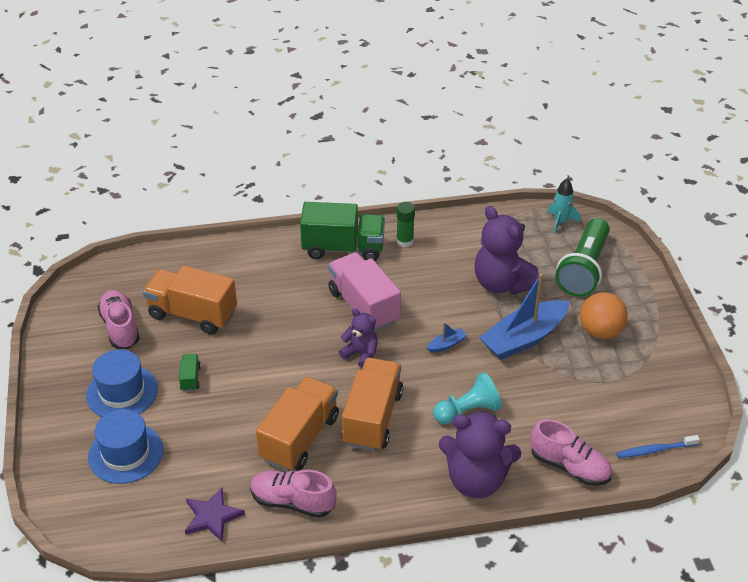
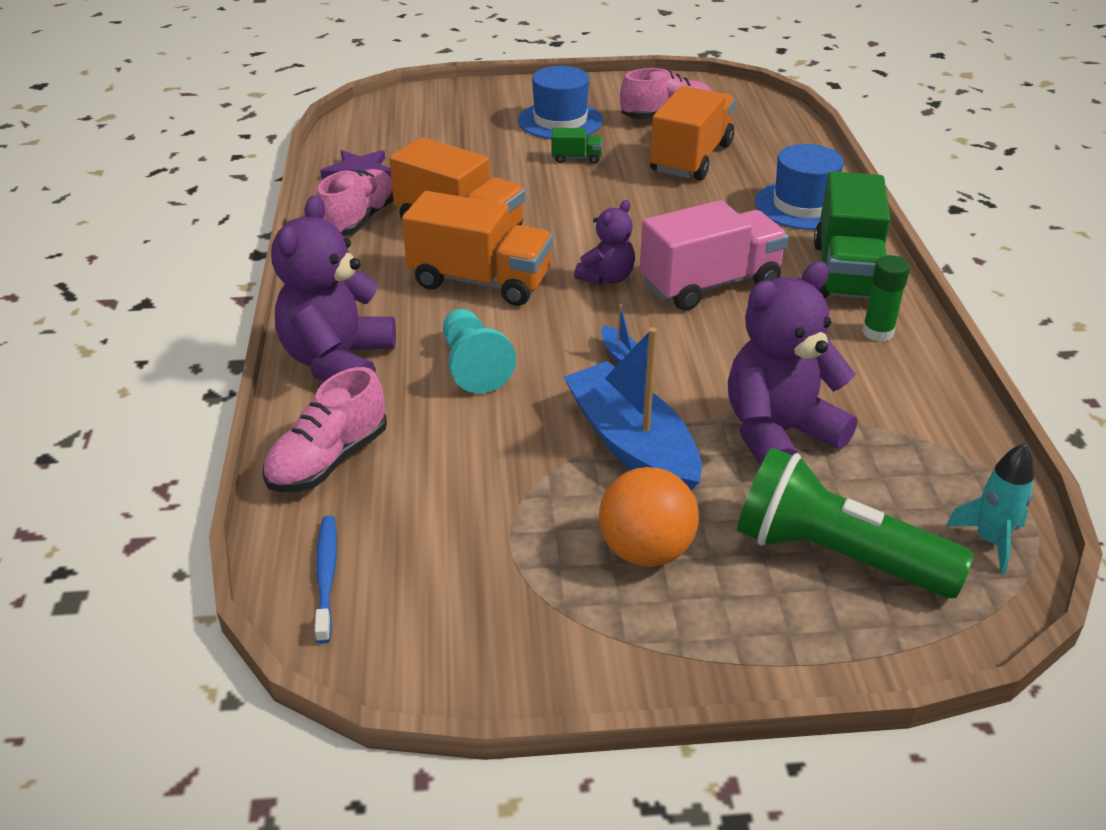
camera: 95 degrees right, 5 degrees down
blue hat [88,409,163,484] -> blue hat moved to [755,144,844,230]

